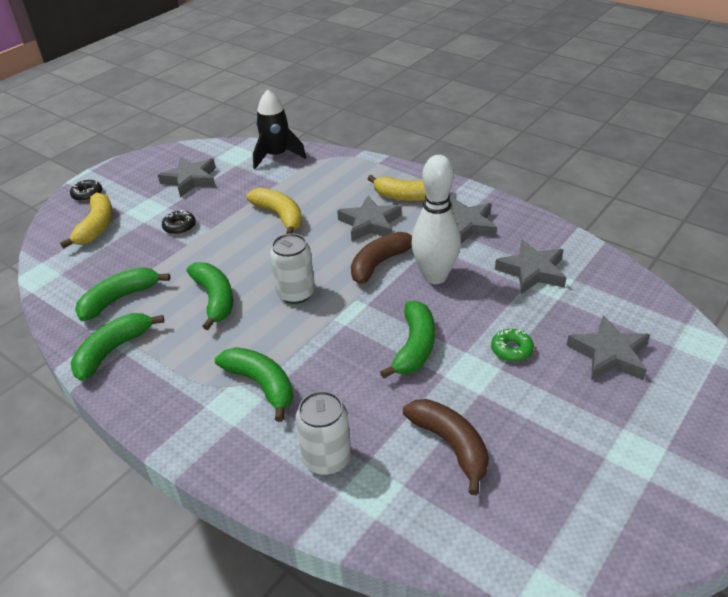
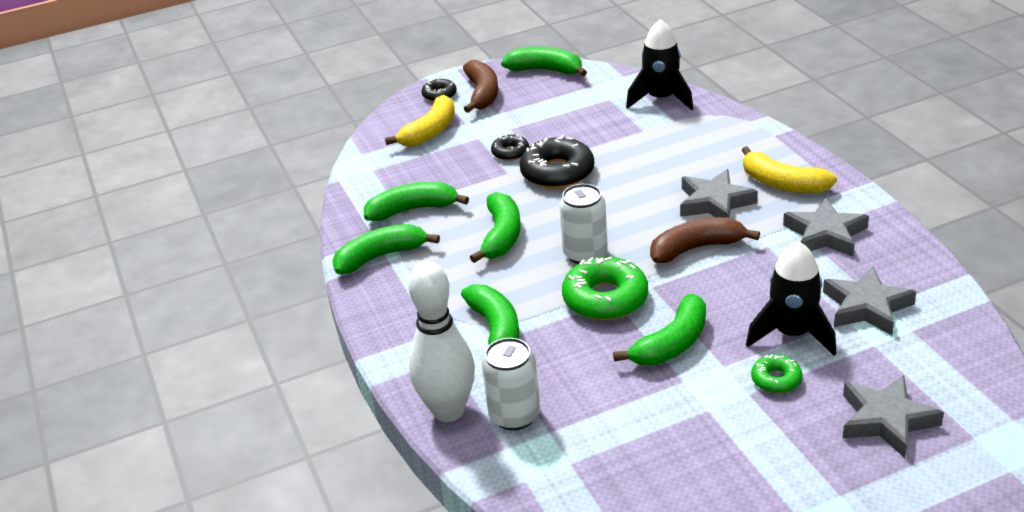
camera: 30 degrees right, 5 degrees down
grey star [158,157,216,197] -> none
yellow banana [246,188,303,234] -> none
brown banana [403,399,489,495] -> brown banana moved to [463,60,498,113]
white bowling pin [411,155,461,284] -> white bowling pin moved to [408,261,475,422]
none -> green banana [501,47,587,77]
none -> black donut [519,135,594,189]
none -> green donut [562,257,648,320]
none -> black rocket [746,241,836,356]

